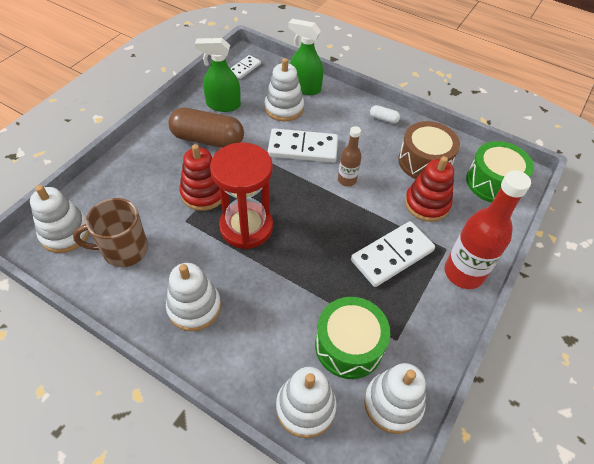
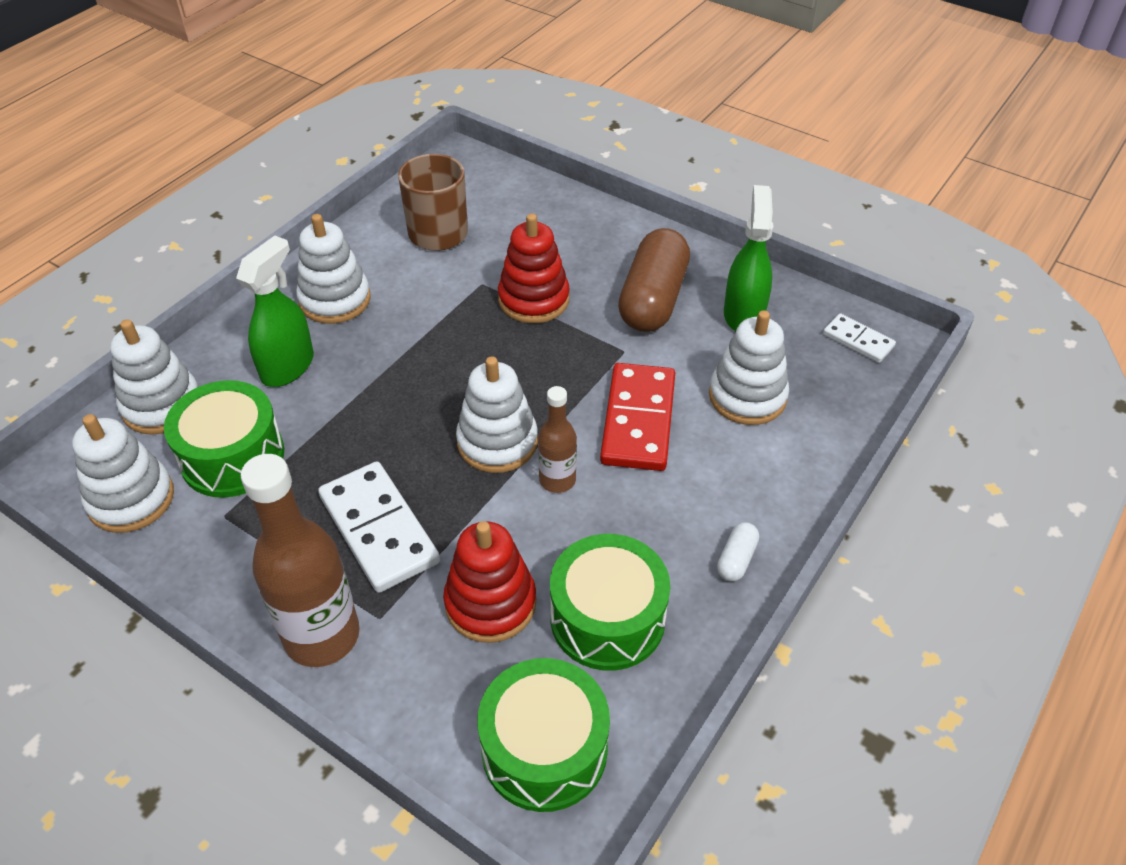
camera: 95 degrees right, 5 degrees down
white stacking toy [30,185,90,253] -> white stacking toy moved to [456,356,538,473]
red hourglass [210,142,273,249] -> none
white domino [268,128,338,163] -> red domino [600,363,675,471]
green spray bottle [288,19,323,95] -> green spray bottle moved to [236,236,314,387]
brown drum [398,121,460,179] -> green drum [550,534,670,671]
red bottle [445,170,531,289] -> brown bottle [241,454,360,667]

